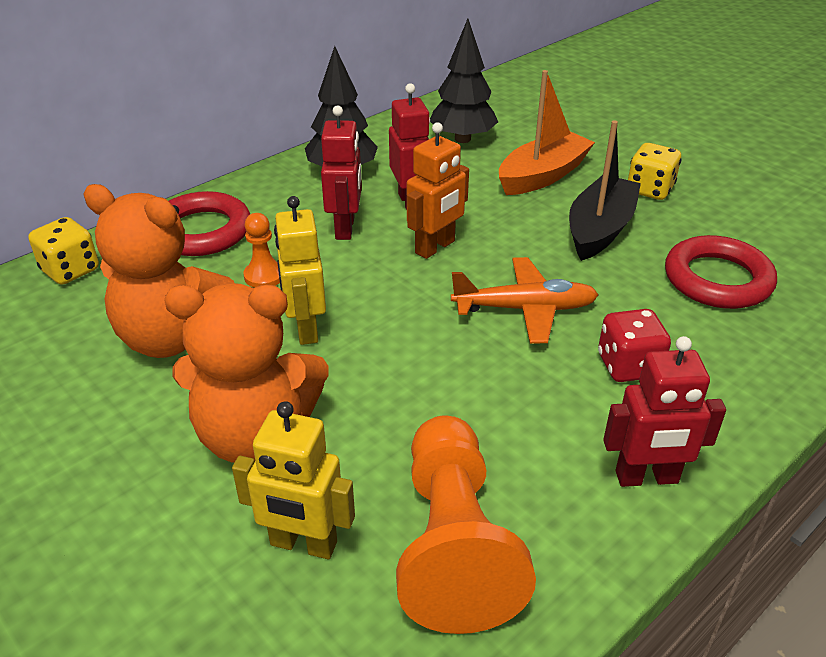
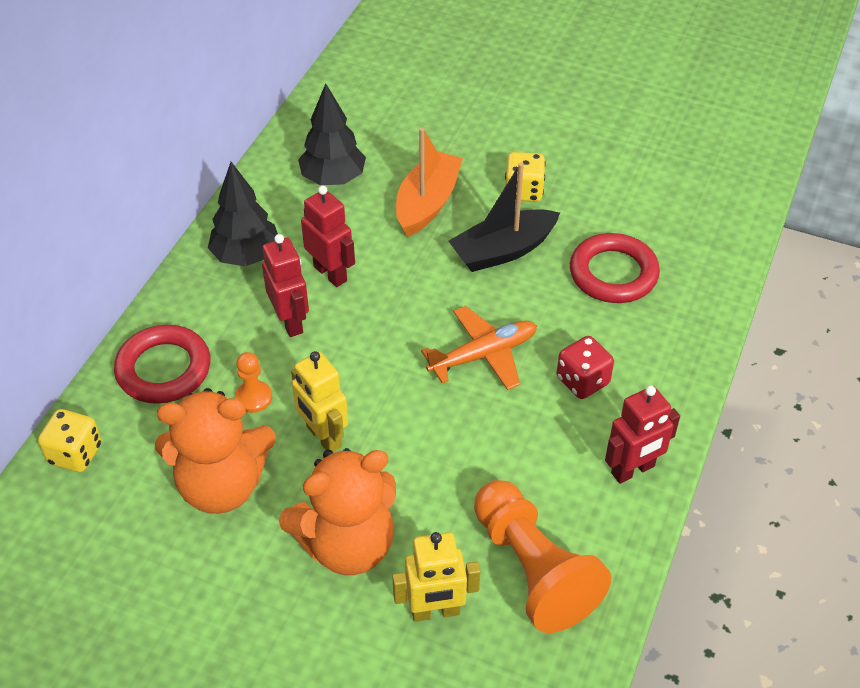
camera: 25 degrees left, 10 degrees up
orange robot [407,122,469,259] -> none
black boat [569,120,641,261] -> black boat turned 120 degrees counterclockwise [449,162,560,272]

